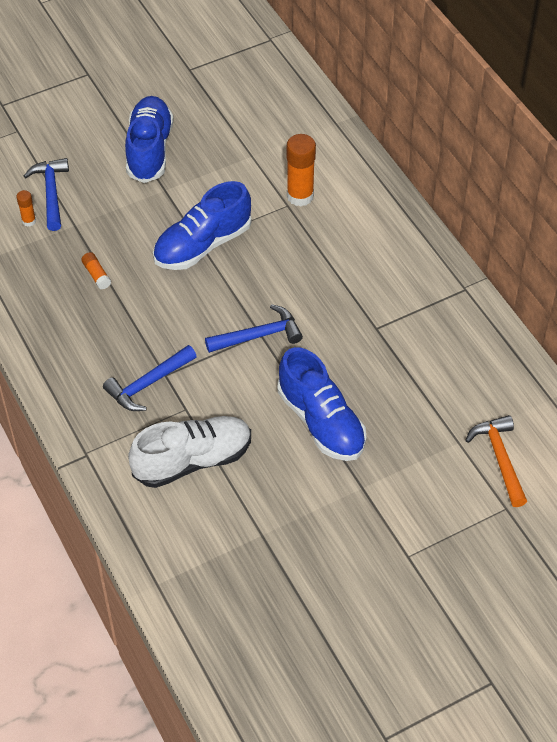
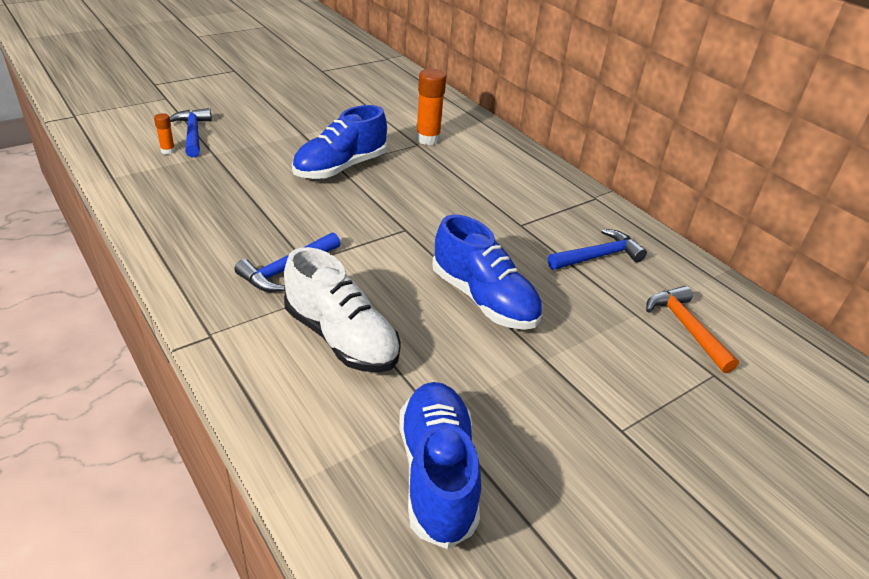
camera: 10 degrees left, 15 degrees down
orange glue stick [81,252,111,289] -> none
blue shoe [125,96,174,183] -> blue shoe moved to [400,382,481,549]
white shoe [128,416,251,488] -> white shoe turned 75 degrees clockwise [284,247,401,372]
blue hammer [205,304,303,353] -> blue hammer moved to [548,229,647,270]

